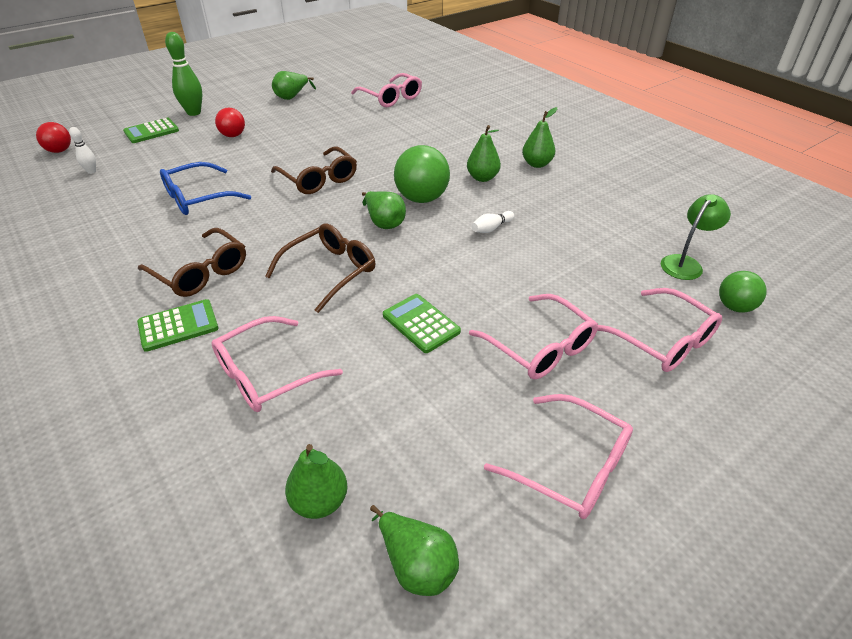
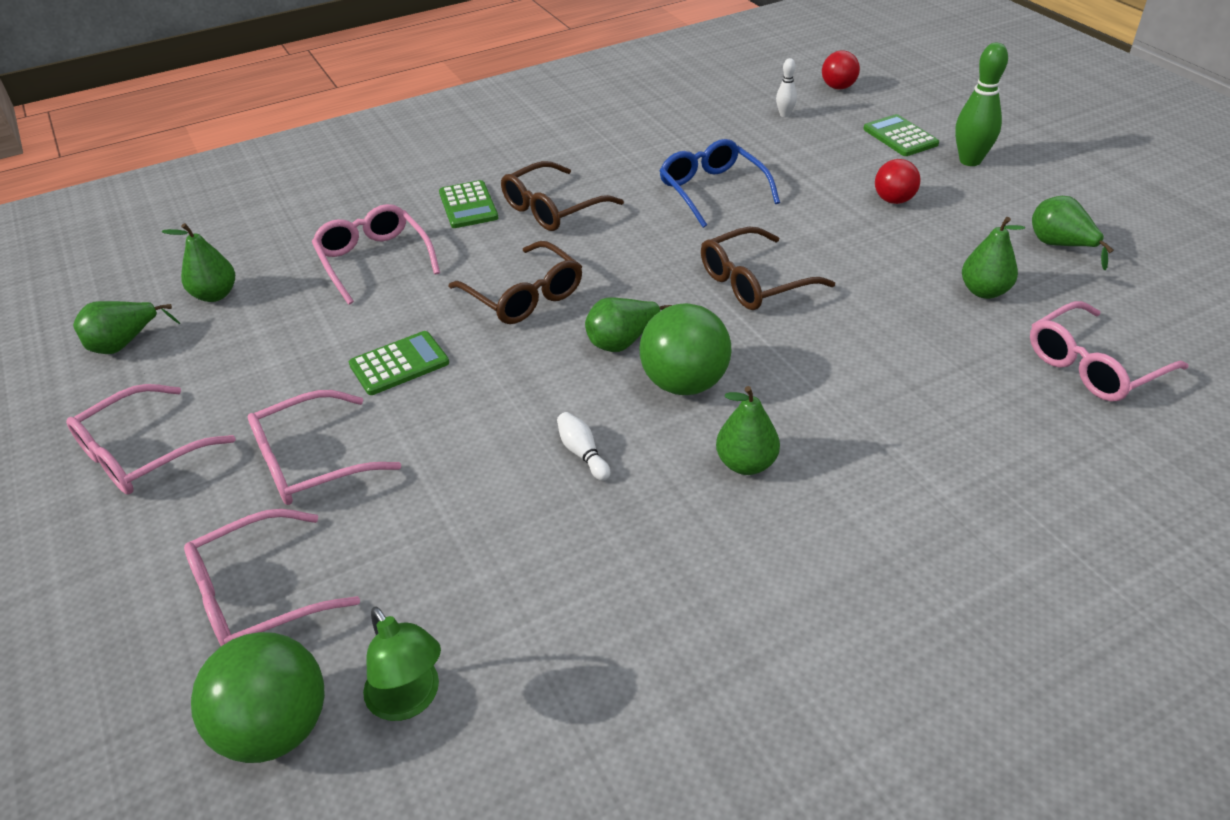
camera: 100 degrees right, 0 degrees up
green pear [522,107,557,168] -> green pear moved to [962,217,1025,299]
green ball [719,271,766,313] -> green ball [191,632,325,763], size x1.67

